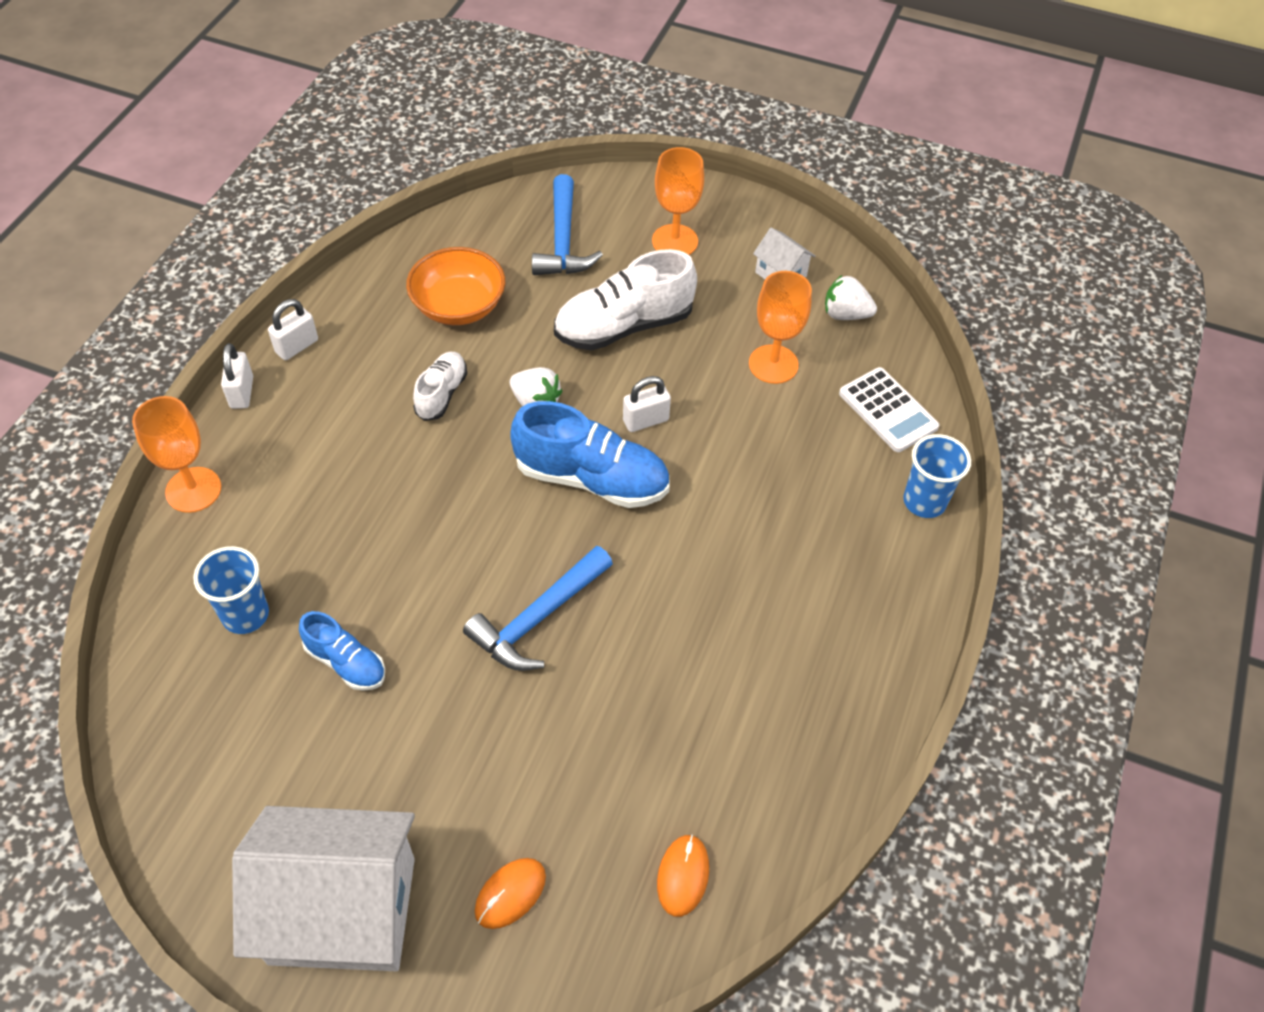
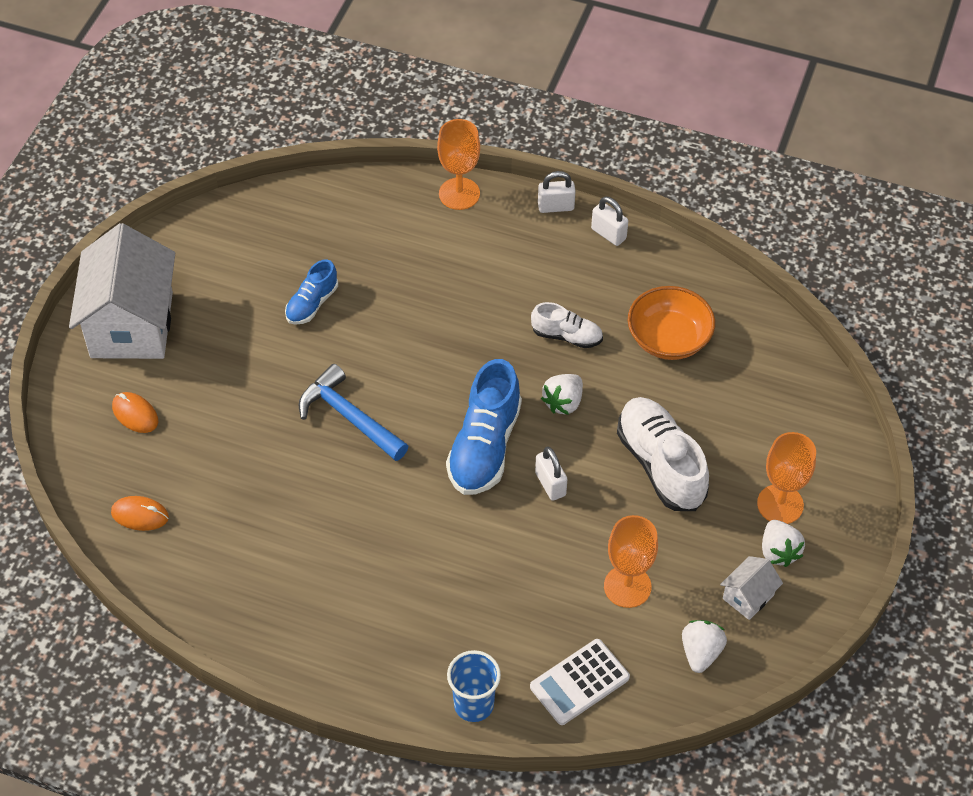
camera: 90 degrees right, 0 degrees up
blue cup [193,546,269,634] -> none
blue hammer [532,174,603,275] -> none
none -> white strawberry [762,520,805,567]

